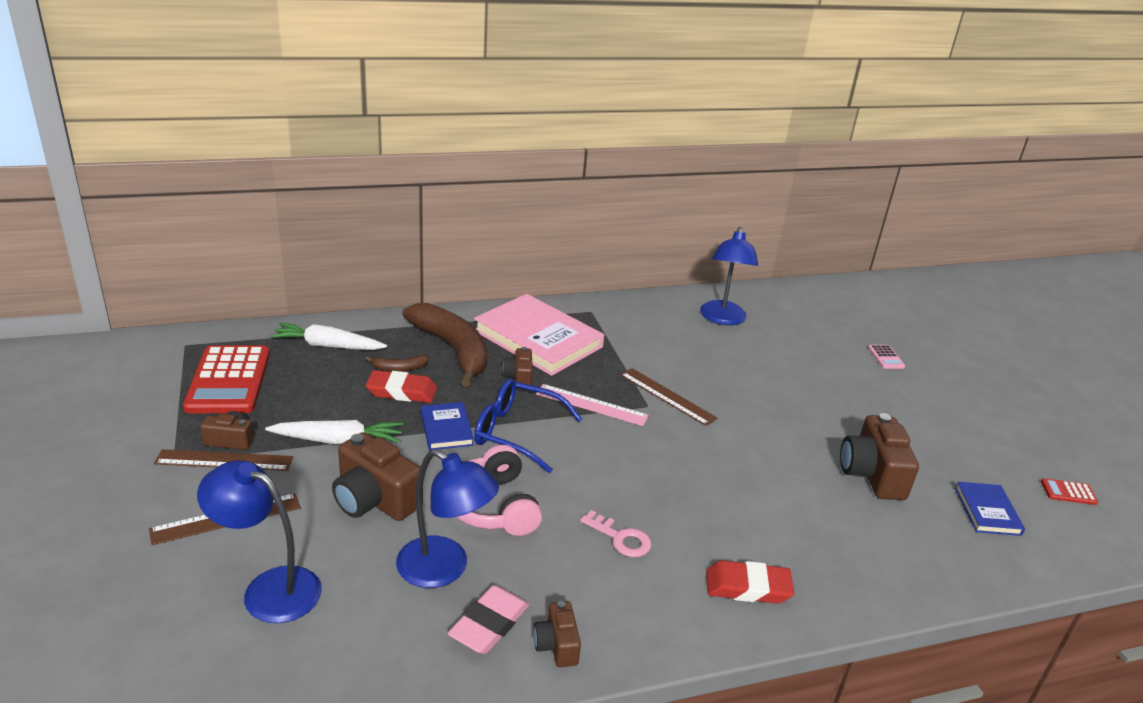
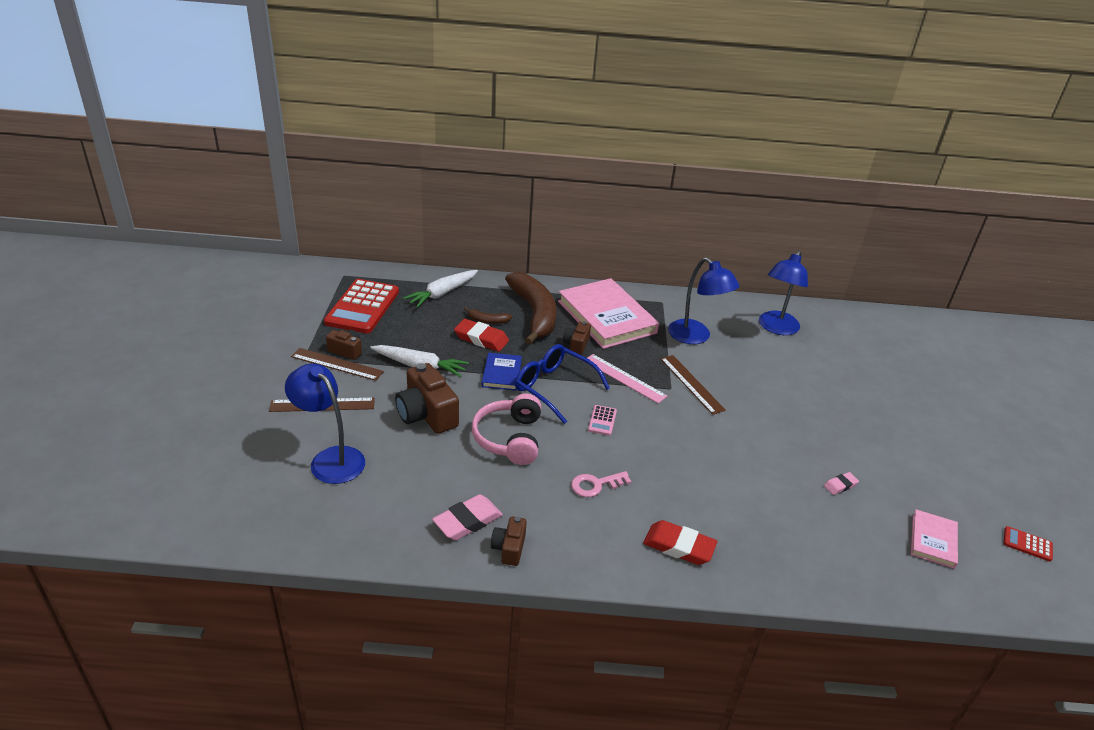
camera: 20 degrees right, 5 degrees up
white carrot [269,323,387,350] -> white carrot turned 75 degrees counterclockwise [403,270,478,308]
blue lamp [396,449,499,588] -> blue lamp moved to [668,257,740,344]
pink key [580,510,651,557] -> pink key turned 105 degrees clockwise [571,471,631,497]
brown camera [840,413,919,500] -> pink eraser [824,472,859,495]
pink calculator [868,345,905,369] -> pink calculator moved to [588,405,617,436]
blue book [955,482,1025,536] -> pink book [911,509,958,569]

